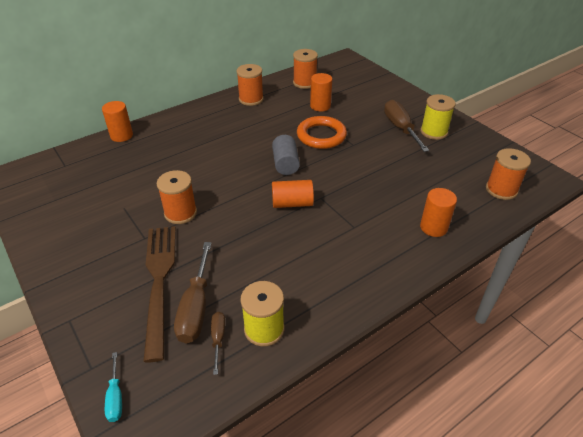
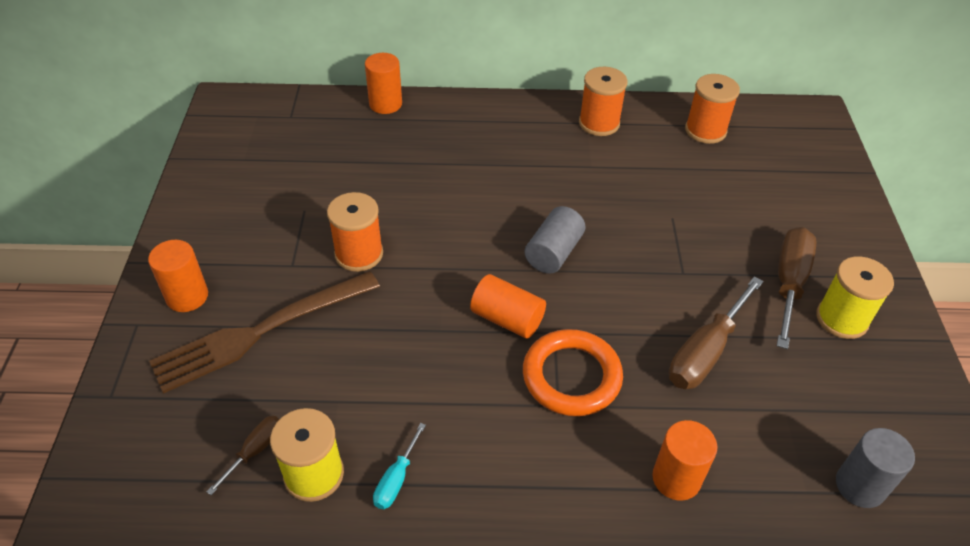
camera: 35 degrees right, 5 degrees up
turquoise screwdriver [105,352,122,422] -> turquoise screwdriver moved to [373,423,426,509]
brown fork [143,226,176,362] -> brown fork turned 150 degrees counterclockwise [149,271,380,394]
brown screwdriver [174,242,212,343] -> brown screwdriver moved to [669,276,763,389]
orange ring [297,116,347,149] -> orange ring moved to [523,329,623,416]
orange cylinder [310,73,332,111] -> orange cylinder moved to [148,240,208,312]
orange spool [486,148,531,200] -> grey cylinder [836,428,915,508]

